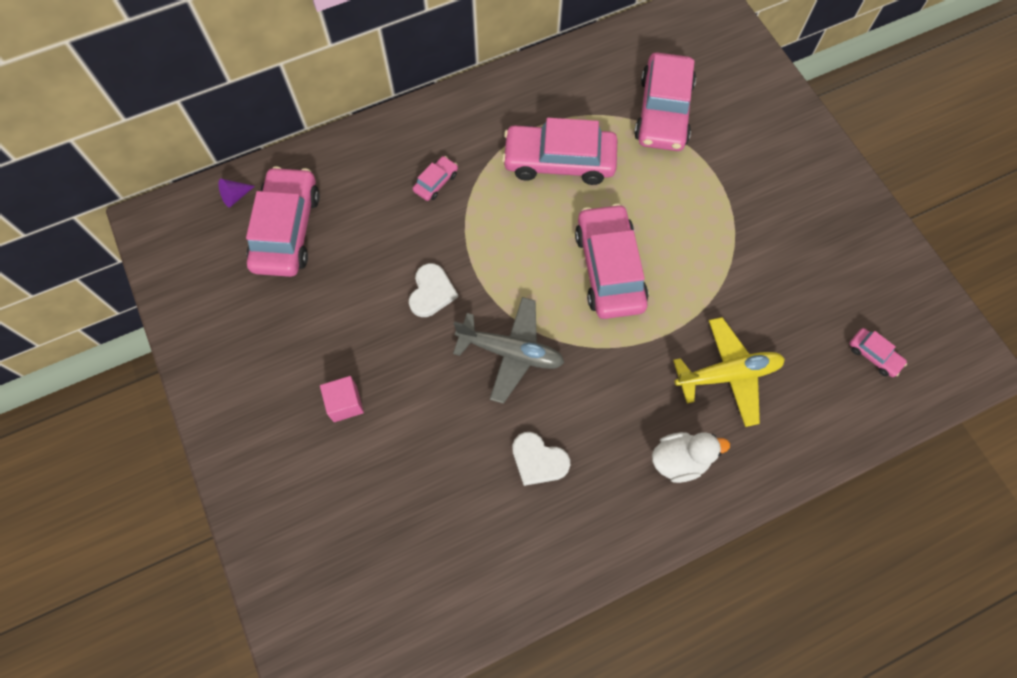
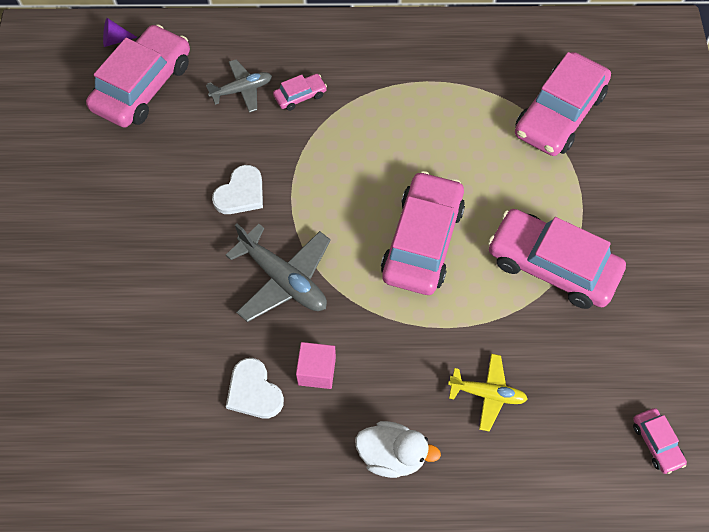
camera: 25 degrees right, 5 degrees down
pink cube [320,376,364,422] -> pink cube moved to [296,342,336,389]
pink car [502,118,617,185] -> pink car moved to [488,209,626,309]
yellow plane [673,317,785,427] -> yellow plane [448,354,527,431], size x0.63
none -> grey plane [206,59,272,113]

